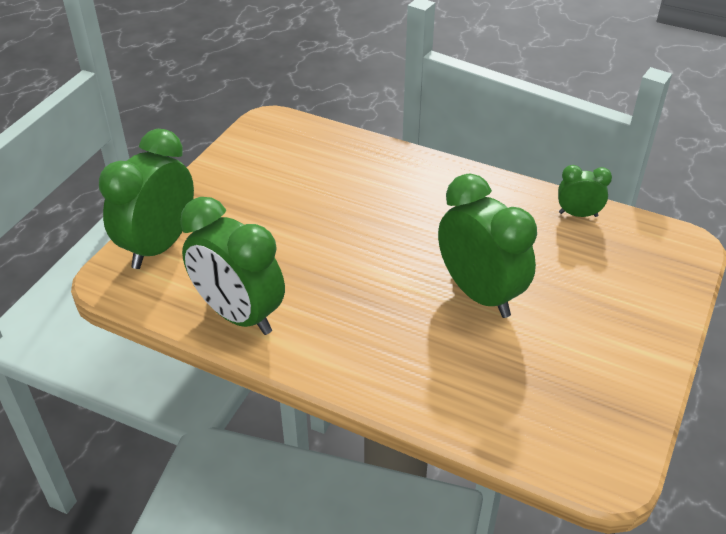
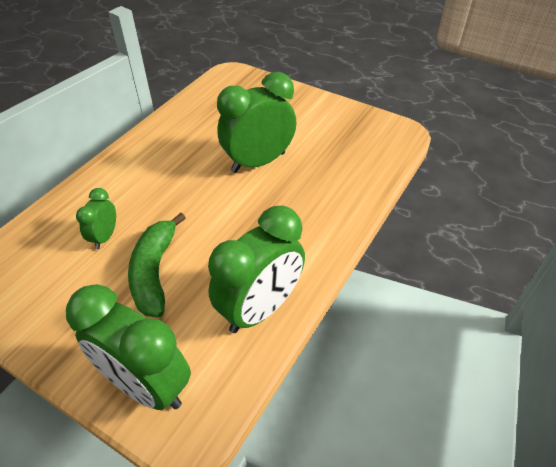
camera: 85 degrees left, 5 degrees up
green clock [558,165,612,217] -> green clock moved to [76,188,116,249]
none -> green banana [128,213,186,318]

